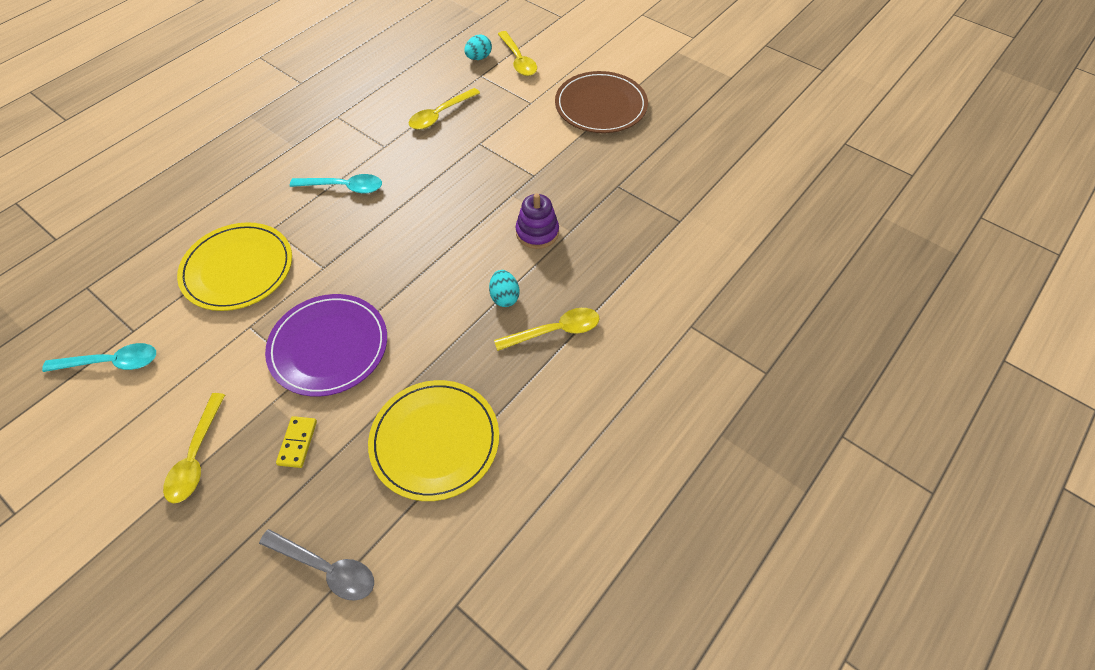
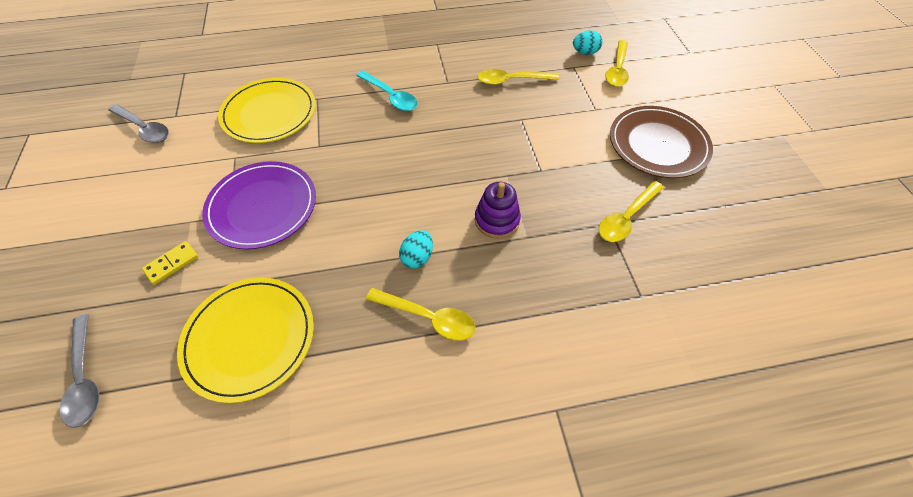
camera: 40 degrees right, 0 degrees up
turquoise spoon [42,343,156,372] -> grey spoon [108,104,169,143]
yellow spoon [163,393,225,503] -> yellow spoon moved to [599,181,664,242]

